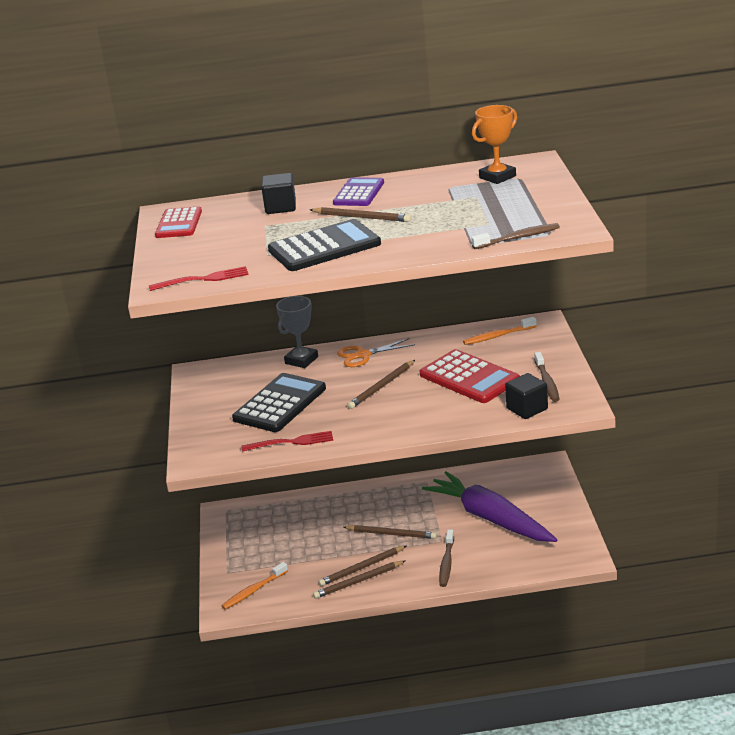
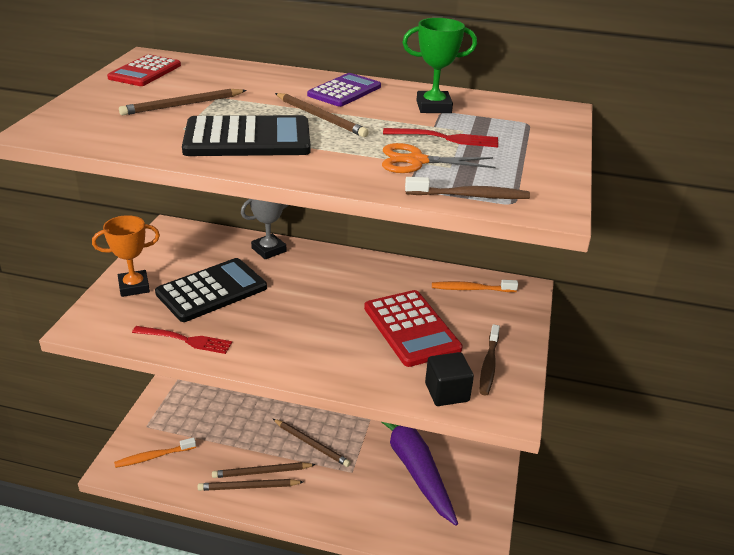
camera: 15 degrees right, 5 degrees up
red fork [149,266,249,291] -> red fork moved to [383,128,498,147]
black cube [261,173,296,214] -> none
orange scissors [337,338,415,367] -> orange scissors moved to [382,143,496,173]
brown pencil [347,360,415,409] -> brown pencil moved to [119,89,247,115]
brown toothbrush [439,530,454,587] -> none
orange trophy [472,105,517,184] -> orange trophy moved to [92,215,160,297]
none -> green trophy [402,18,477,113]

